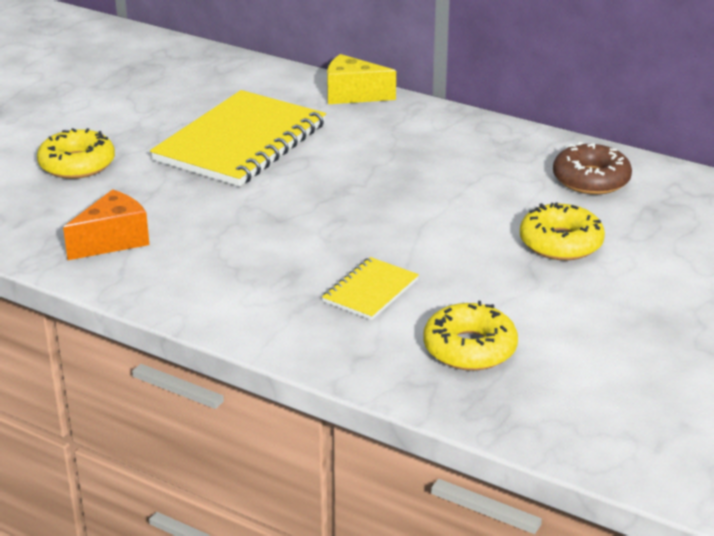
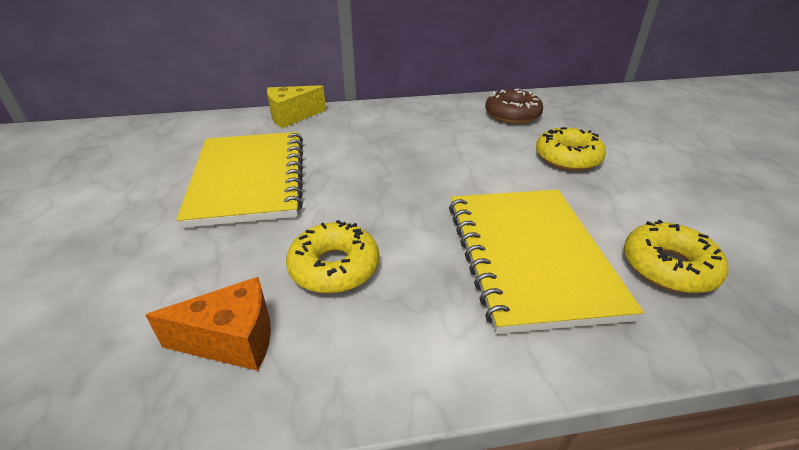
camera: 40 degrees left, 5 degrees up
yellow donut [37,128,115,179] -> yellow donut moved to [286,220,379,294]
orange cheese [63,189,150,260] -> orange cheese turned 75 degrees clockwise [145,277,271,371]
yellow notebook [322,257,419,320] -> yellow notebook [449,190,644,334], size x2.13

